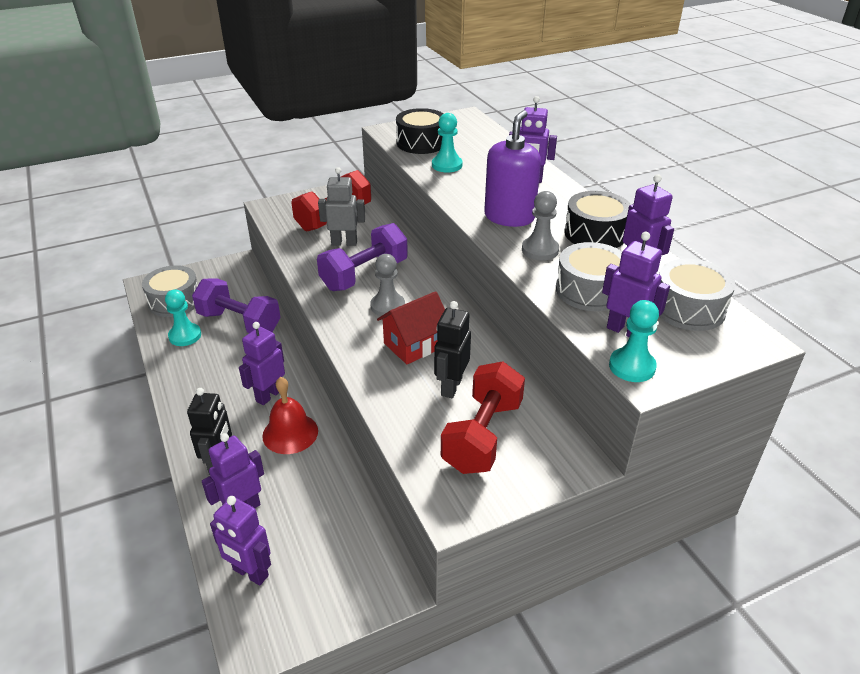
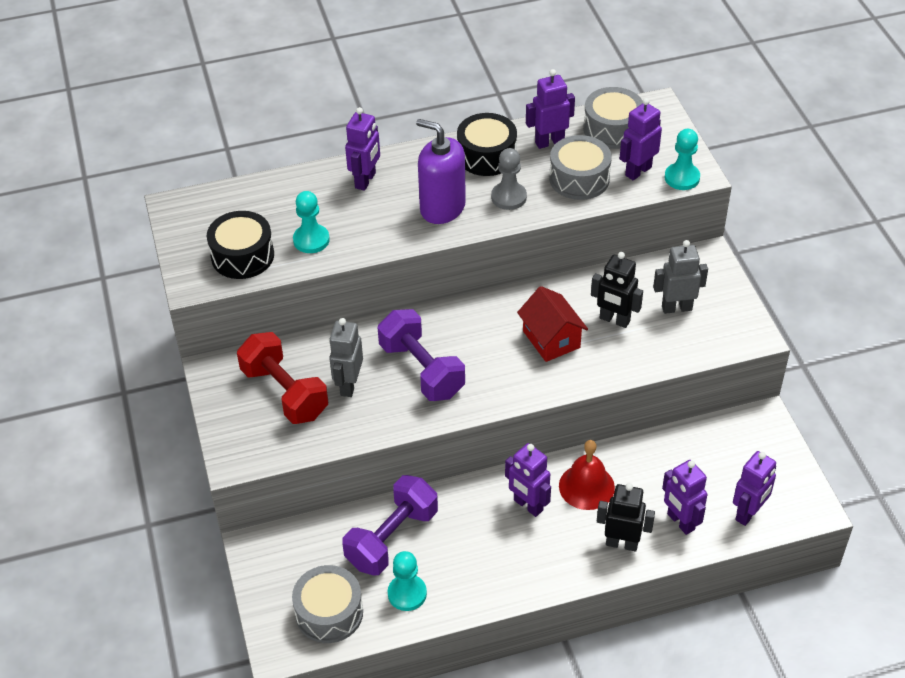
camera: 80 degrees left, 10 degrees up
grey pawn [370,254,405,316] -> none
red dumbbell [441,361,525,474] -> grey robot [653,240,708,314]

